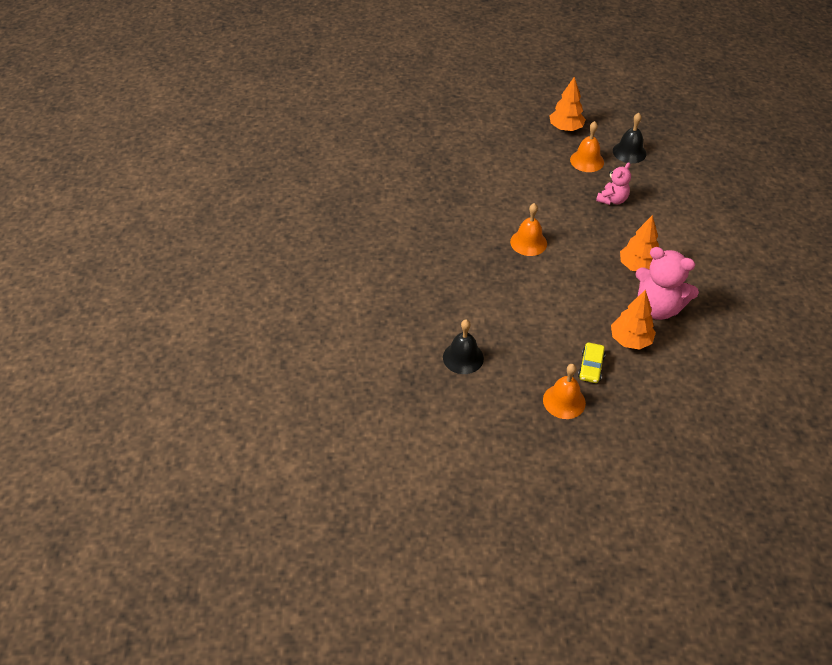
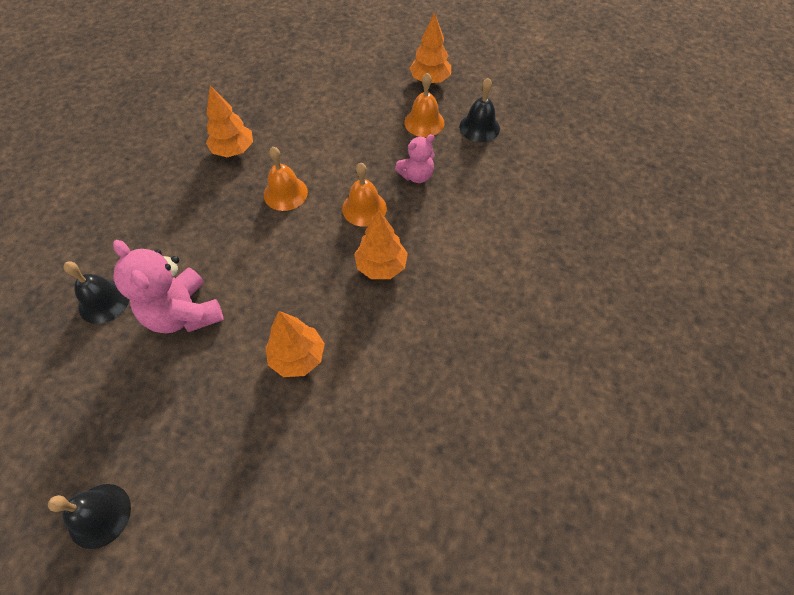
camera: 25 degrees right, 10 degrees up
orange bell [543,364,586,419] -> orange bell moved to [342,163,387,227]
yellow car [578,342,605,383] -> none
pink teddy bear [635,247,699,320] -> pink teddy bear moved to [113,240,223,333]
none -> black bell [48,484,131,549]
none -> orange tree [206,85,253,157]

